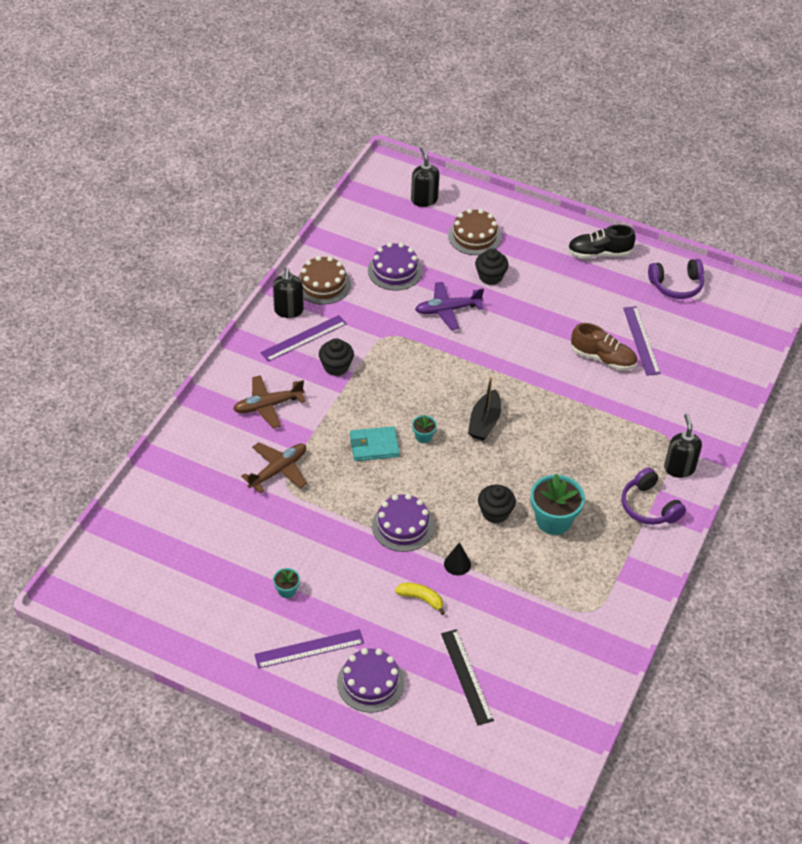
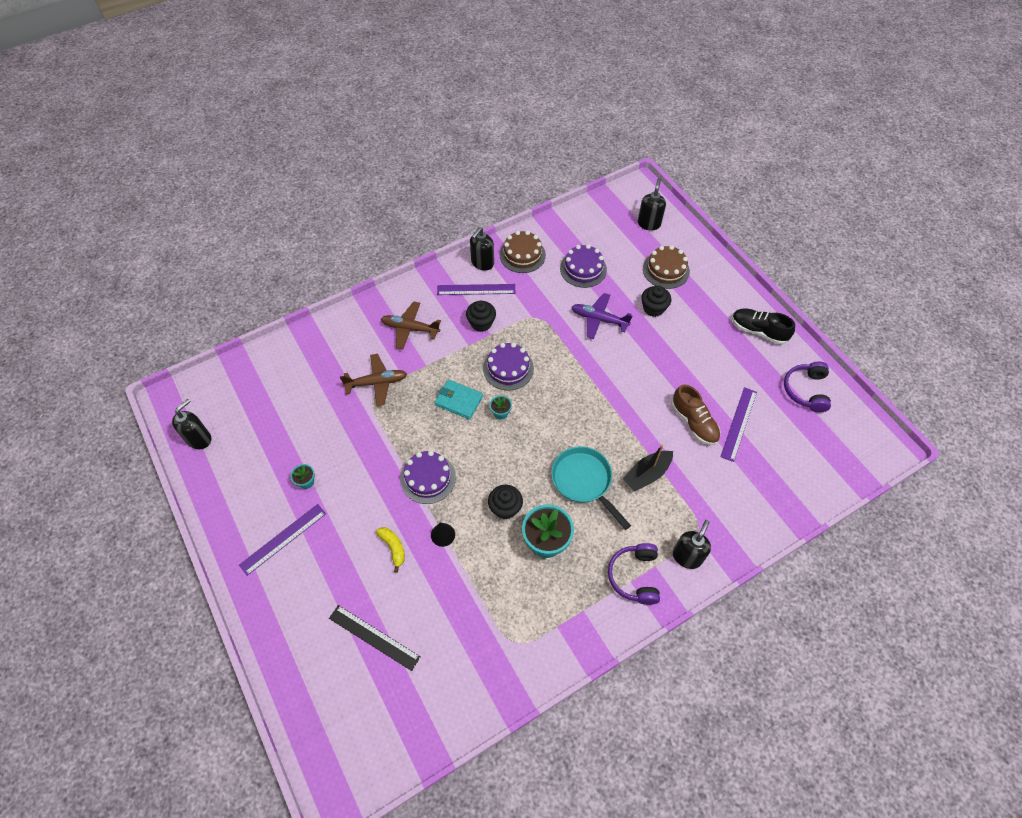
camera: 35 degrees right, 10 degrees up
purple ruler [254,629,364,669] -> purple ruler turned 60 degrees counterclockwise [239,504,326,576]
purple cake [337,648,404,713] -> purple cake moved to [483,343,534,390]
black ruler [441,629,494,725] -> black ruler turned 75 degrees counterclockwise [329,605,421,671]
black boat [468,377,501,441] -> black boat moved to [623,444,673,492]
purple headphones [648,259,704,299] -> purple headphones turned 75 degrees clockwise [784,361,831,413]
none -> black soap dispenser [172,399,211,449]
none -> turquoise pan [551,446,631,530]

